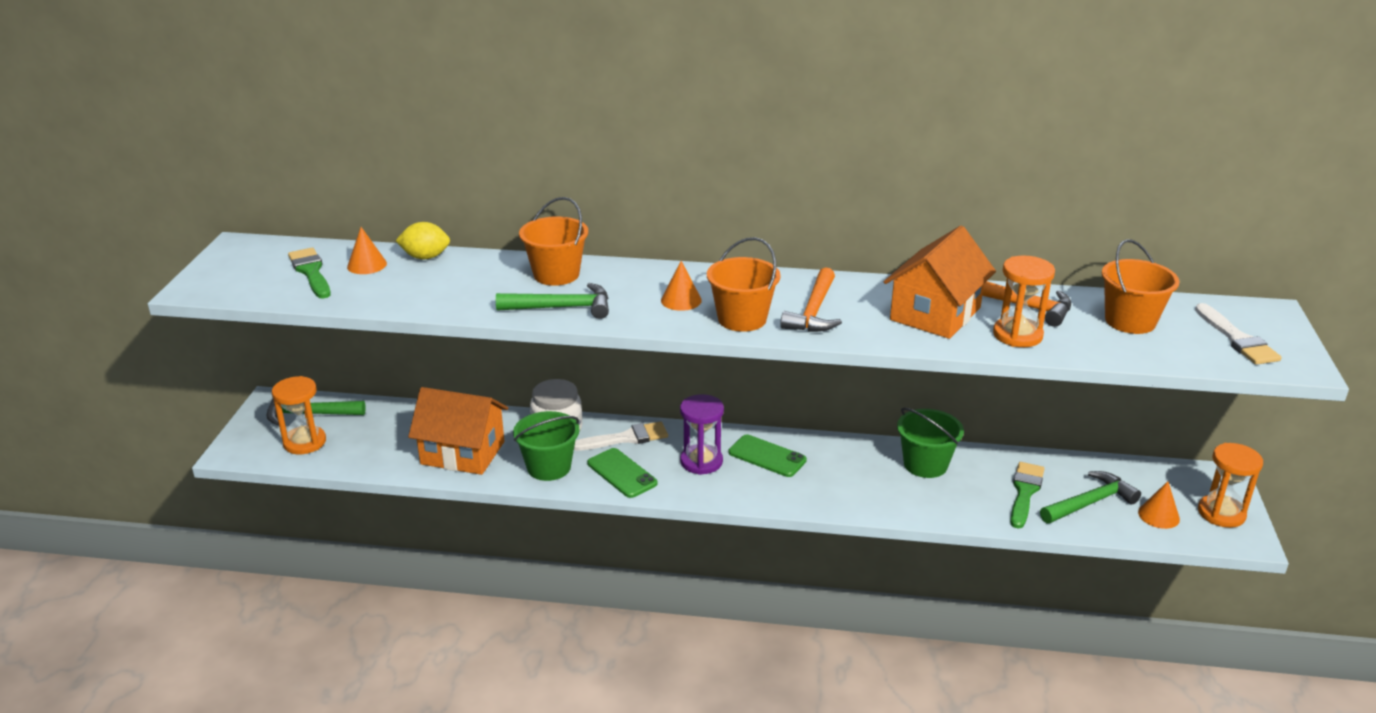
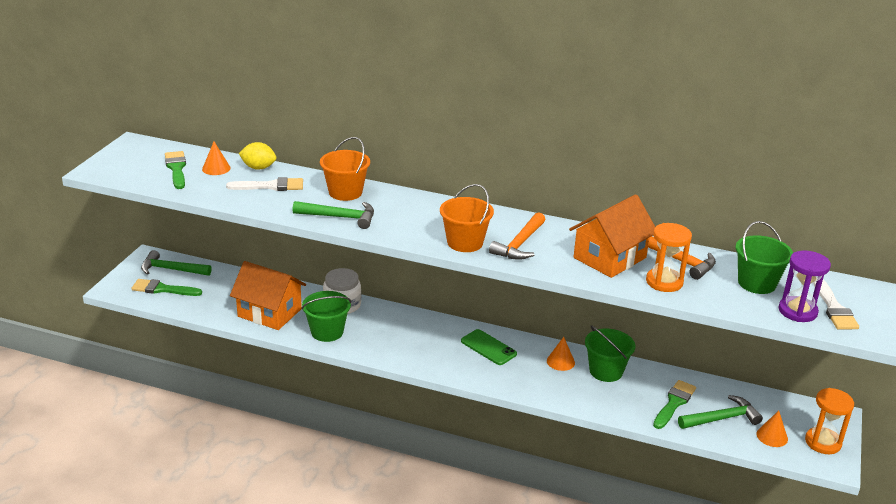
camera: 10 degrees right, 0 degrees up
orange hourglass [272,376,326,454] -> green brush [131,279,202,296]
white brush [574,421,668,451] -> white brush moved to [226,177,303,191]
green phone [587,448,657,498] -> none
orange cone [661,261,702,311] -> orange cone moved to [547,337,575,371]
purple hourglass [680,394,724,475] -> purple hourglass moved to [779,250,831,322]
orange bucket [1102,239,1180,334] -> green bucket [735,221,793,294]

